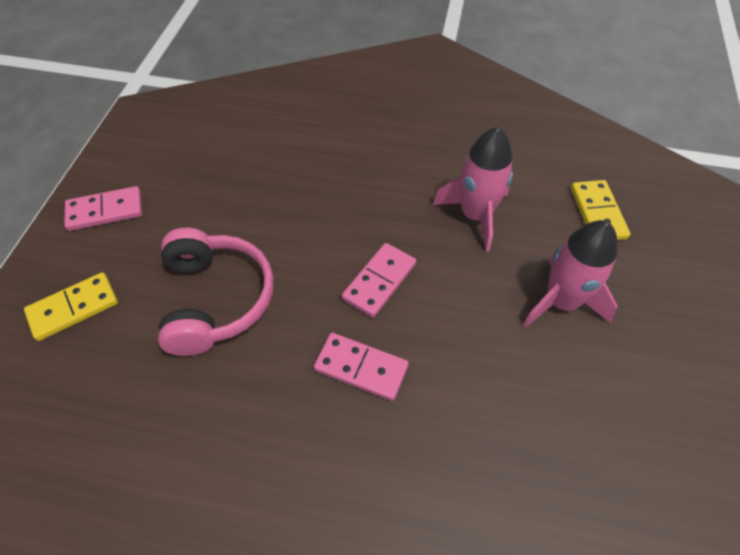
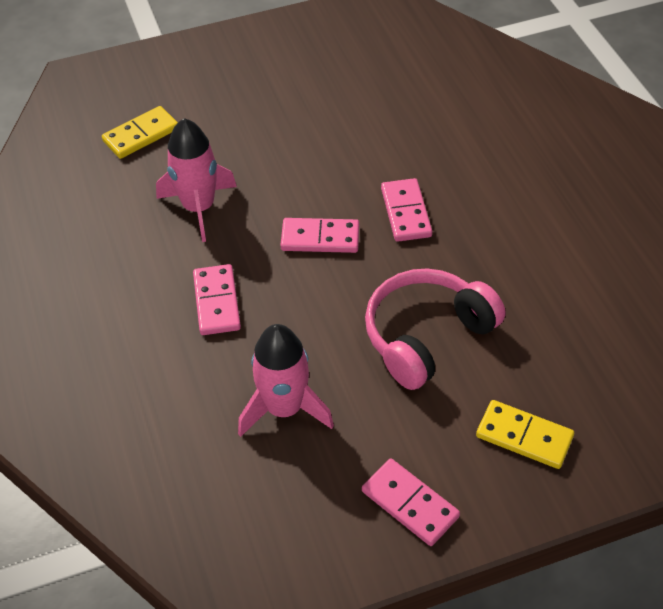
camera: 120 degrees left, 5 degrees down
pink rocket [523,220,617,327] -> pink rocket moved to [238,324,334,437]
none -> pink domino [193,264,241,335]

